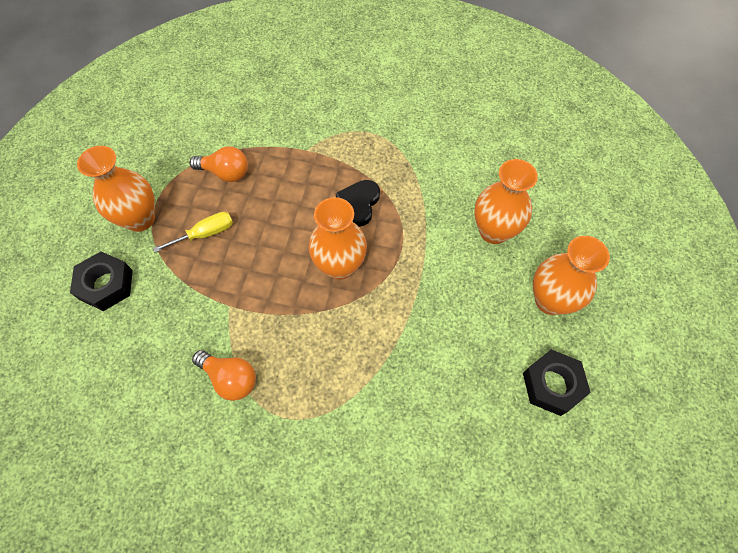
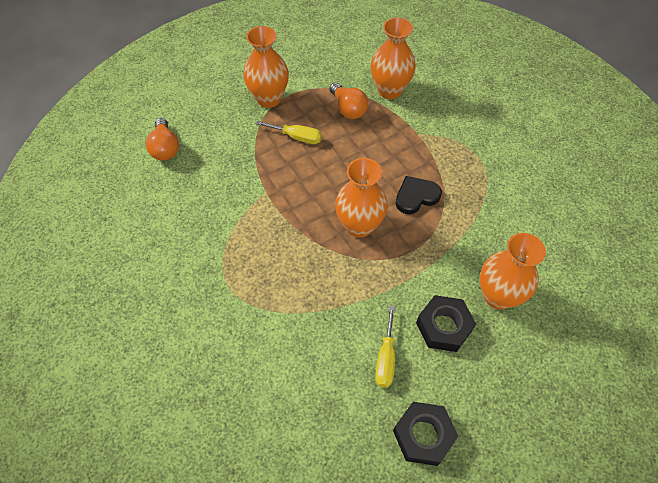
camera: 45 degrees right, 5 degrees down
black nut [70,252,133,311] -> black nut moved to [416,295,476,352]
orange light bulb [192,350,256,401] -> orange light bulb moved to [146,118,179,161]
orange vase [533,236,610,315] -> orange vase moved to [371,17,416,99]
none -> yellow screwdriver [375,305,395,388]

